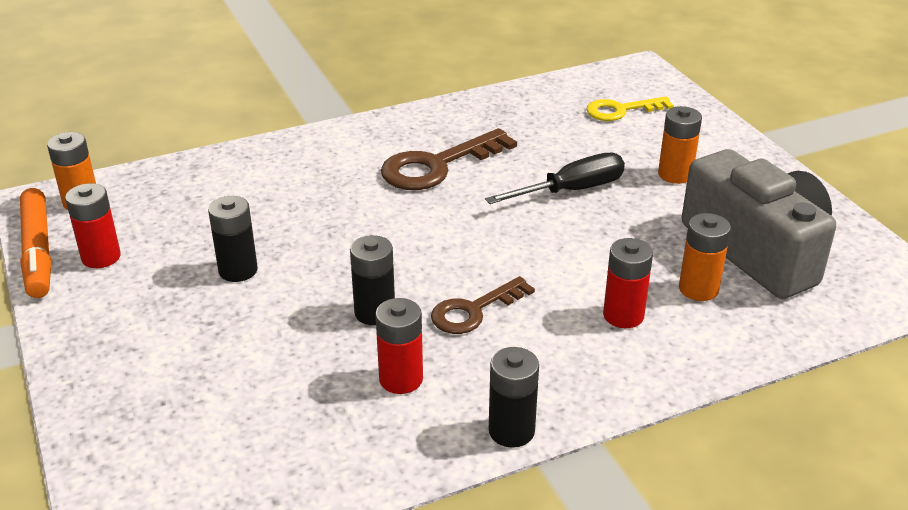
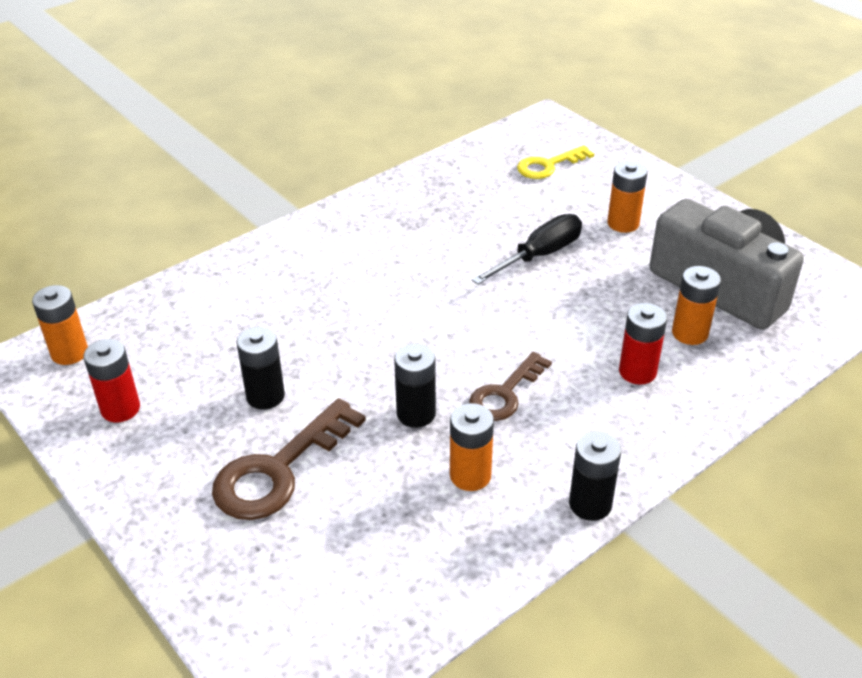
camera: 15 degrees left, 5 degrees up
orange marker [20,188,51,298] -> none
red battery [375,298,423,394] -> orange battery [450,403,494,491]
brown key [381,128,517,190] -> brown key moved to [212,398,366,520]

